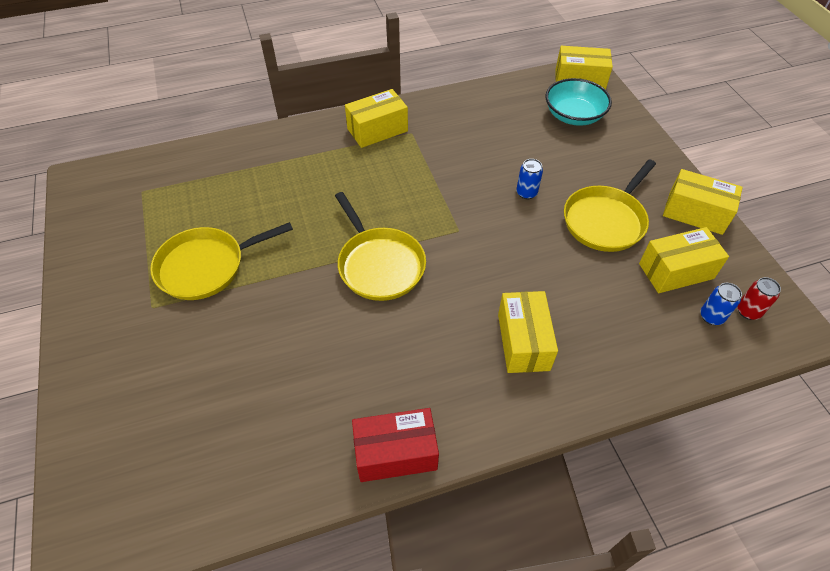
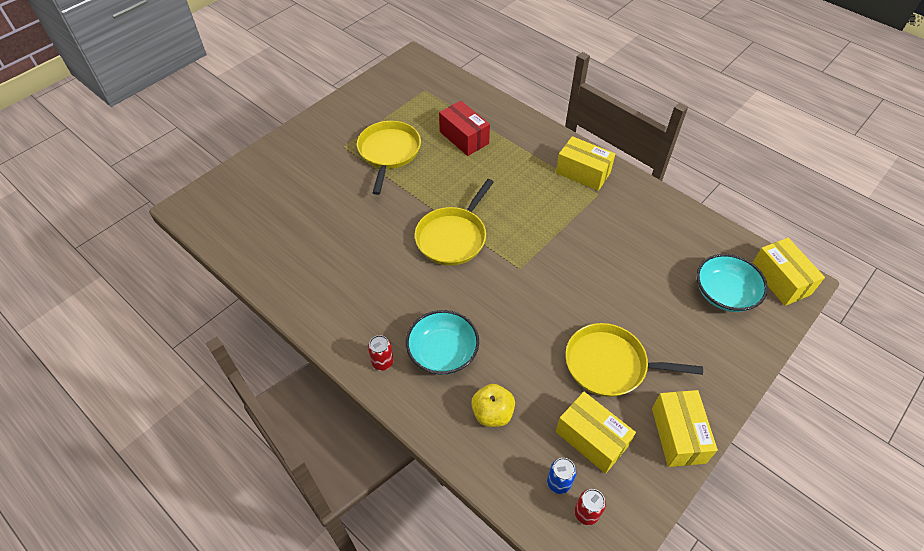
camera: 60 degrees right, 0 degrees up
yellow pan [150,222,293,300] -> yellow pan turned 60 degrees clockwise [357,121,421,195]
red box [352,408,439,482] -> red box moved to [439,101,490,156]
yellow box [498,291,558,373] -> turquoise bowl [406,310,479,375]
blue can [516,159,543,199] -> none
none -> red can [368,335,394,371]
none -> yellow apple [471,384,515,427]

